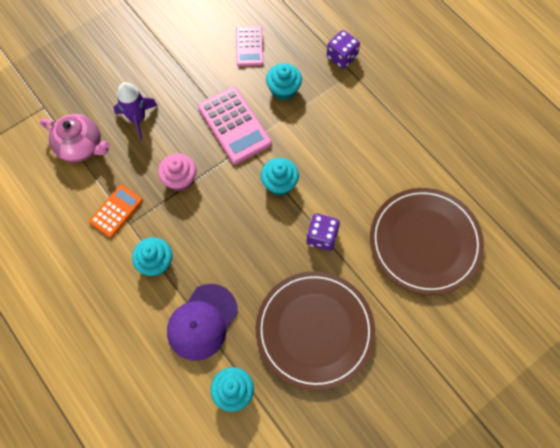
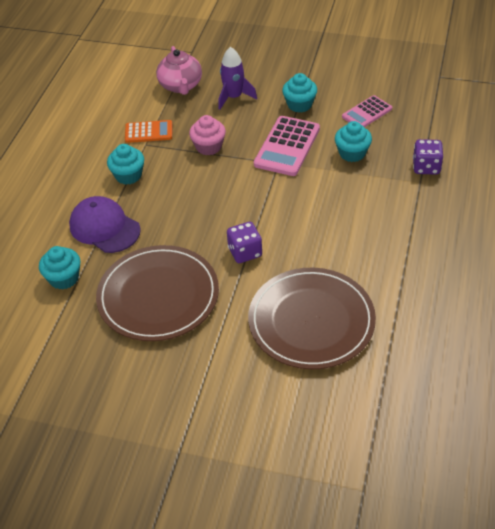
camera: 55 degrees right, 20 degrees down
purple cap [167,284,238,361] -> purple cap turned 45 degrees clockwise [69,196,141,253]
turquoise cupcake [261,158,299,196] -> turquoise cupcake moved to [282,73,317,113]

